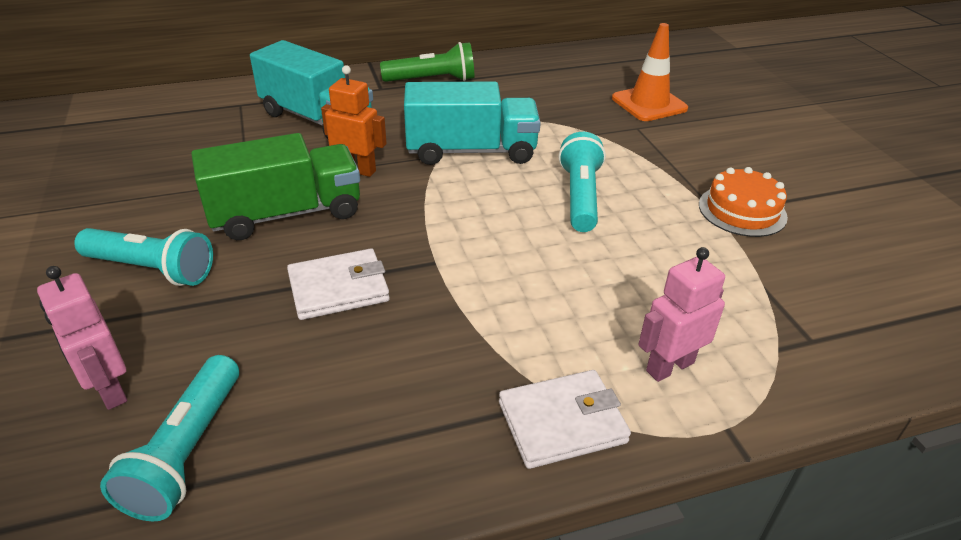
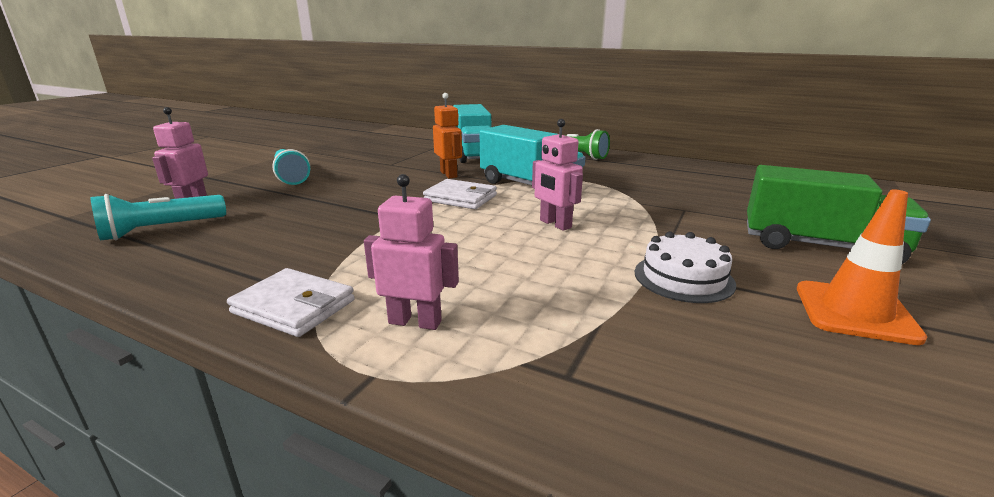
camera: 45 degrees right, 15 degrees down
green truck [191,133,360,240] -> green truck moved to [747,165,931,264]
white wallet [287,248,390,320] -> white wallet moved to [423,179,497,209]
turquoise flashlight [559,132,606,232] -> pink robot [532,119,583,231]
orange traffic cone [612,23,688,121] -> orange traffic cone moved to [797,189,927,345]
orange cake [699,167,788,237] -> white cake [635,231,736,303]

